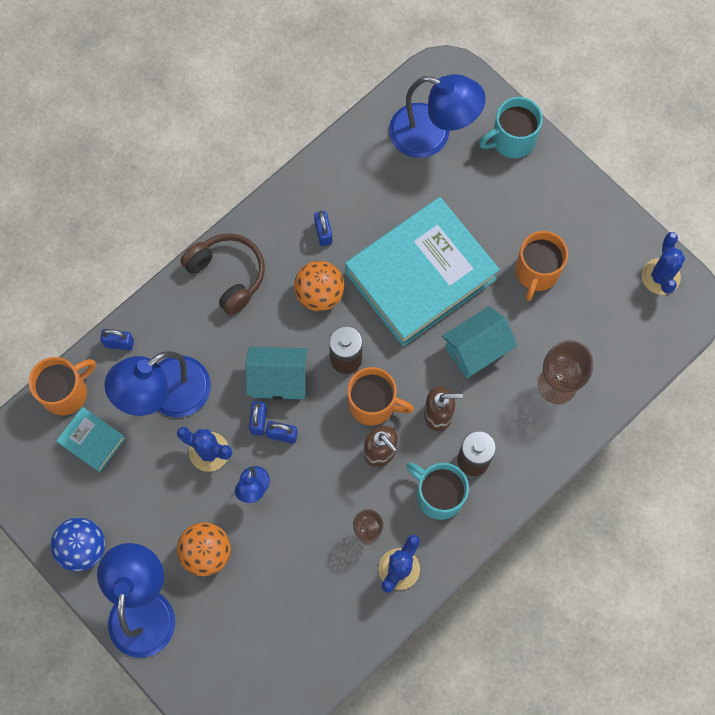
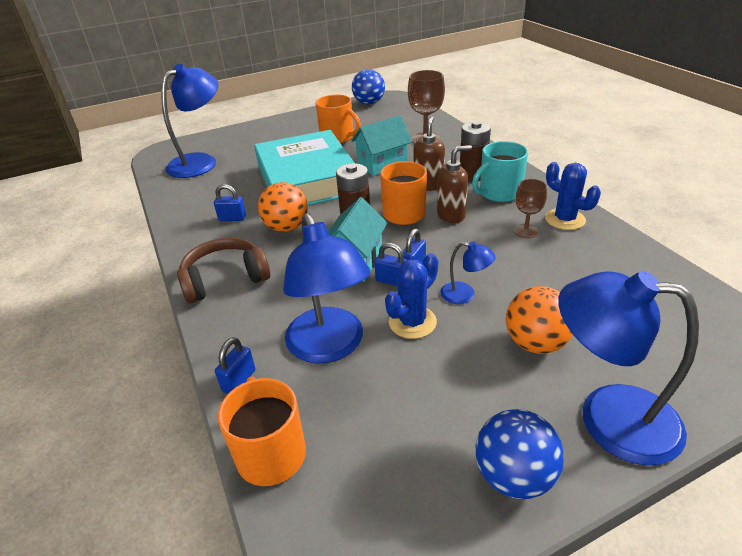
camera: 70 degrees left, 35 degrees down
turquoise book [56,407,126,472] -> none
turquoise house [442,306,518,378] -> turquoise house turned 75 degrees clockwise [351,116,412,176]
turquoise mug [479,97,543,158] -> none
blue cactus [642,232,685,295] -> blue ball [352,69,385,105]

